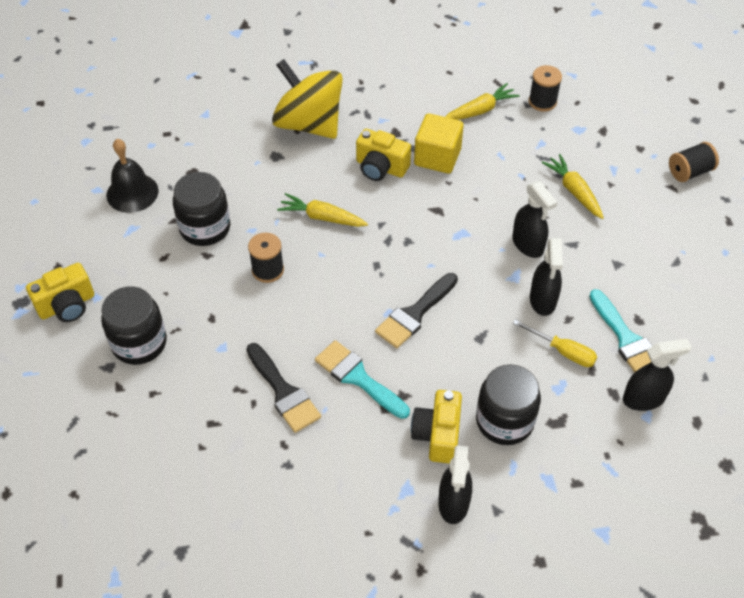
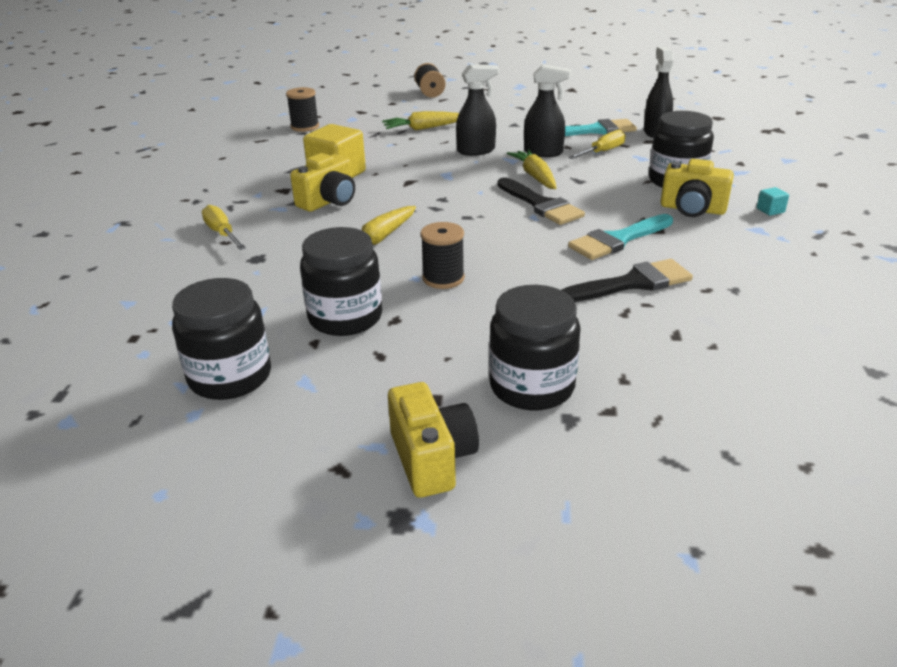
camera: 75 degrees left, 20 degrees down
black bell [106,139,159,213] -> black jar [172,278,271,400]
yellow spinning top [272,59,343,139] -> yellow screwdriver [202,205,246,250]
black spray bottle [438,445,472,524] -> turquoise cube [757,187,789,216]
yellow carrot [445,83,520,120] -> yellow carrot moved to [507,149,556,189]

